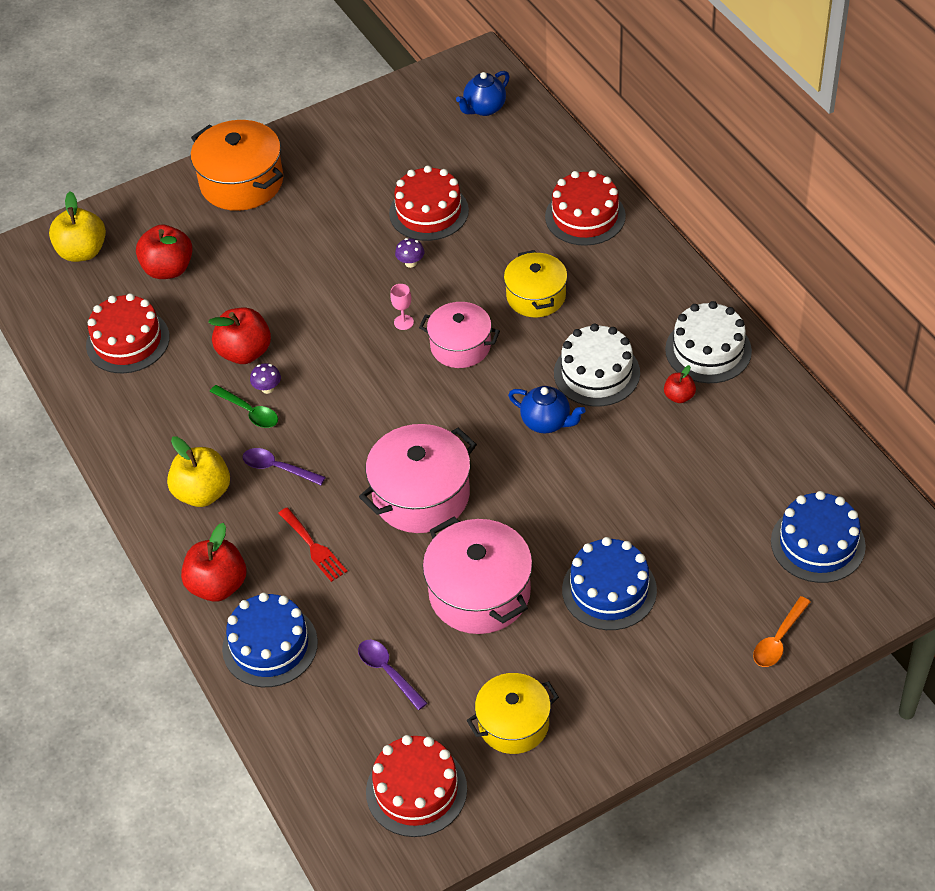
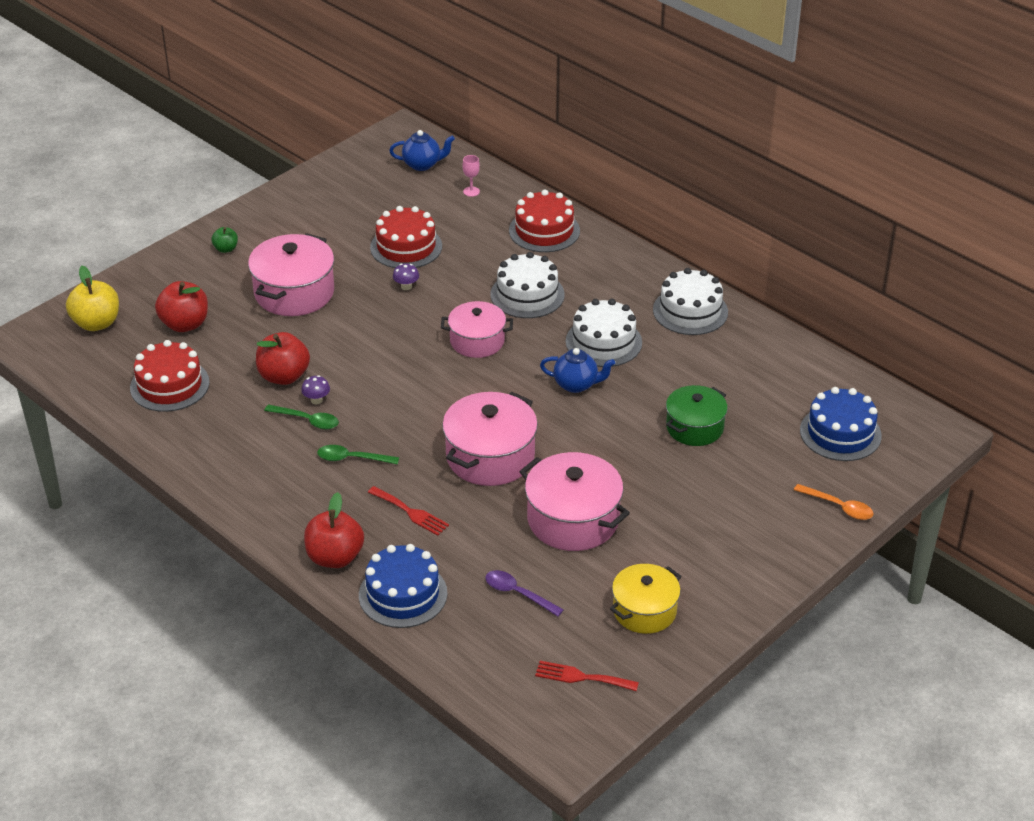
camera: 20 degrees left, 10 degrees down
yellow apple [167,436,230,507] -> none
orange pot [191,120,283,211] -> green apple [211,227,238,253]
purple spoon [242,448,326,485] -> green spoon [317,445,399,465]
red cake [366,735,467,837] -> red fork [535,661,639,691]
pink goblet [390,284,414,330] -> pink goblet moved to [462,155,480,197]
blue teapot [456,71,510,116] -> blue teapot turned 120 degrees counterclockwise [389,130,455,171]
yellow pot [504,250,567,317] -> white cake [490,252,565,318]
blue cake [562,537,657,630] -> none
red apple [664,365,696,403] -> none
orange spoon [753,596,810,667] -> orange spoon turned 75 degrees counterclockwise [794,484,874,520]
none -> pink pot [248,233,334,316]
none -> green pot [666,385,728,446]

